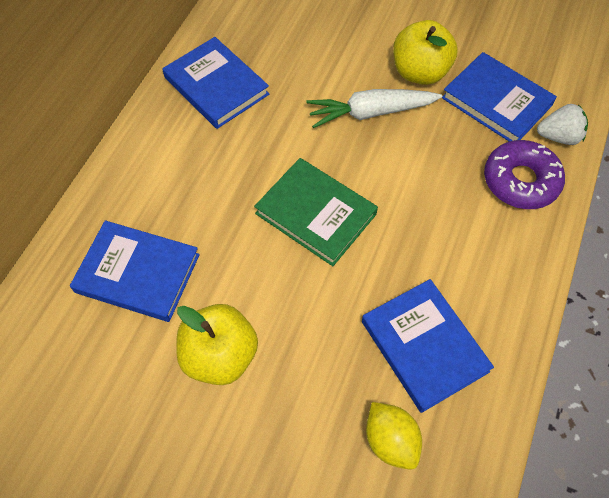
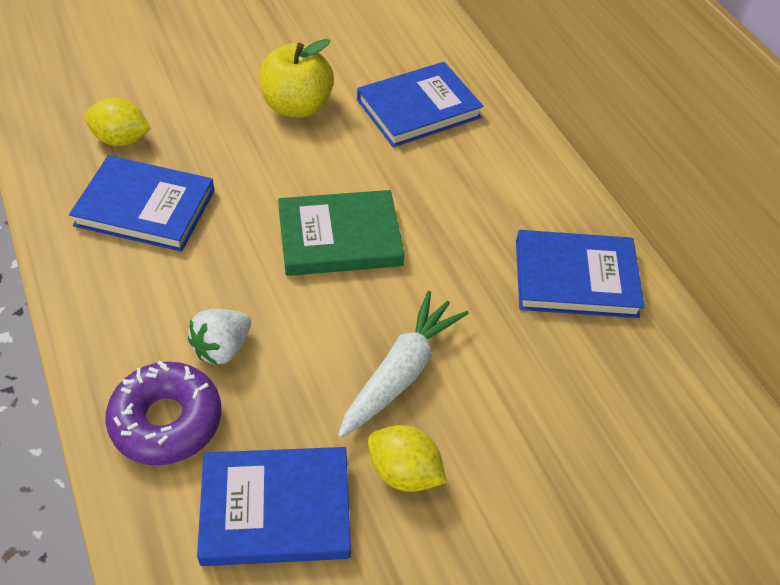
camera: 130 degrees right, 10 degrees down
yellow apple [393,20,458,85] -> yellow lemon [368,425,447,492]
white strawberry [537,104,588,145] -> white strawberry moved to [188,309,251,365]

